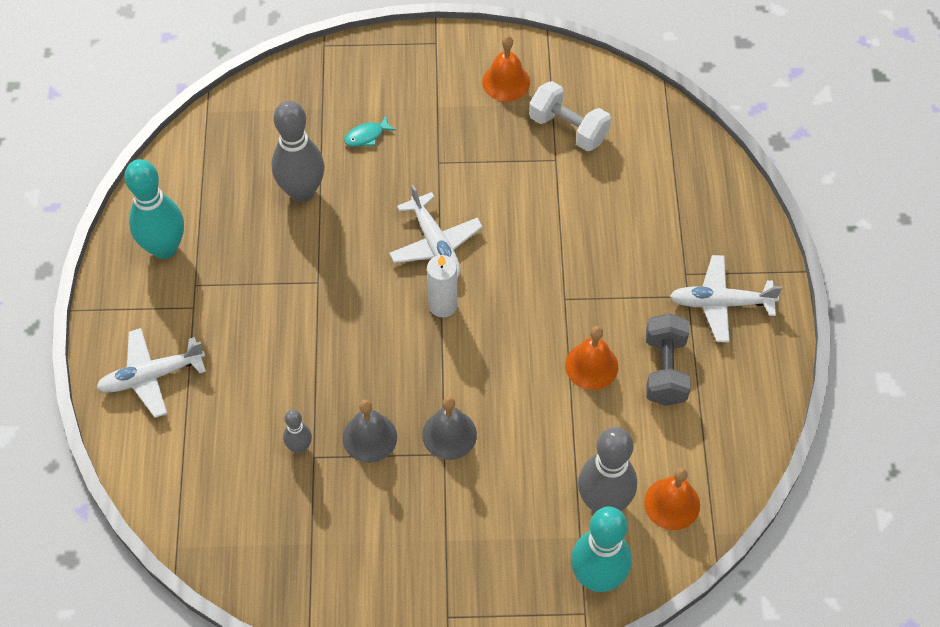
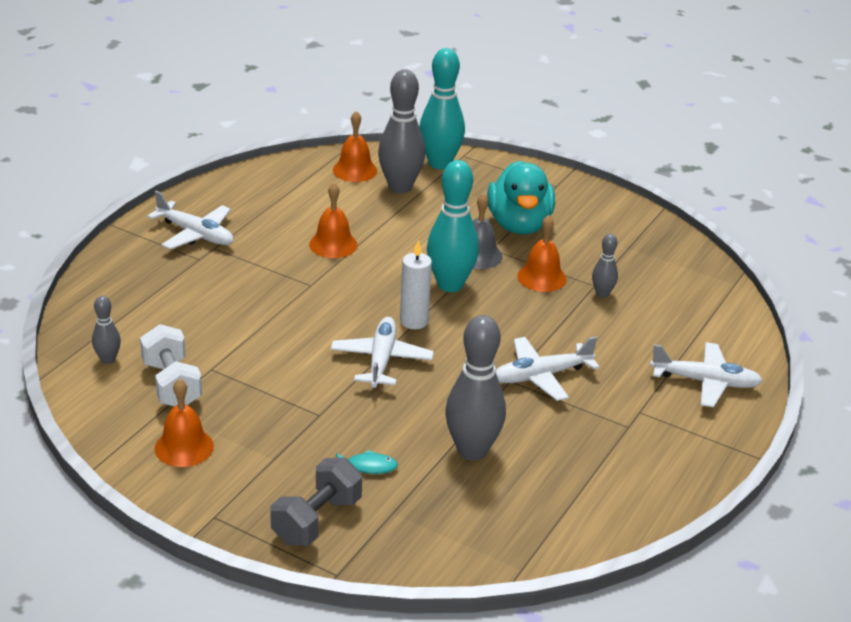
camera: 150 degrees left, 25 degrees down
turquoise bowling pin [124,159,184,259] -> turquoise bowling pin moved to [427,160,479,292]
grey bell [343,399,397,463] -> orange bell [517,215,567,292]
grey dumbbell [646,313,691,406] -> grey dumbbell moved to [270,458,362,546]
none -> grey bowling pin [92,296,121,364]
none -> turquoise duck [487,161,555,235]
none -> white plane [496,336,600,401]

